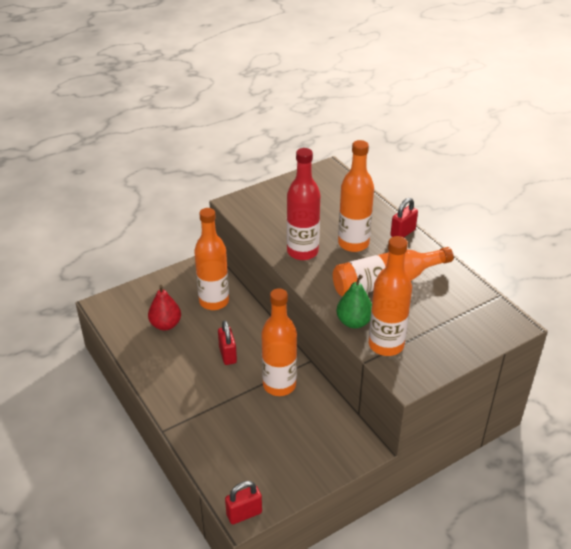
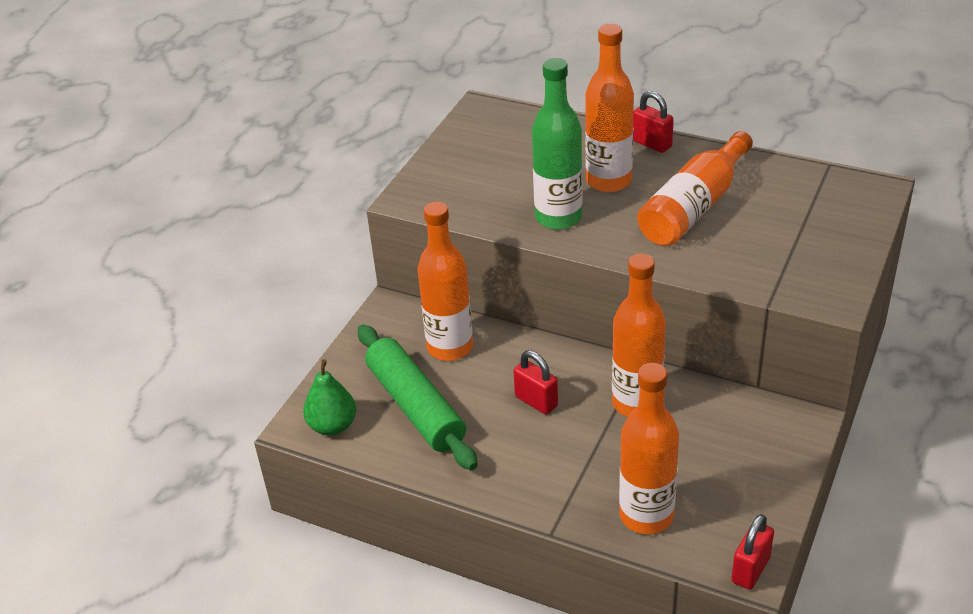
camera: 30 degrees left, 0 degrees up
red pear [148,285,181,330] -> green rolling pin [358,324,478,470]
red bottle [287,148,320,260] -> green bottle [532,58,583,230]
green pear [336,275,372,328] -> green pear moved to [303,359,356,436]
orange bottle [369,236,412,356] -> orange bottle moved to [619,363,679,534]
red padlock [391,198,418,237] -> red padlock turned 60 degrees counterclockwise [633,91,674,153]

